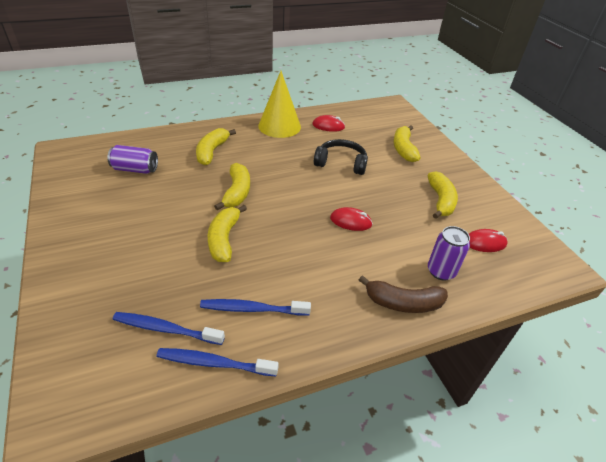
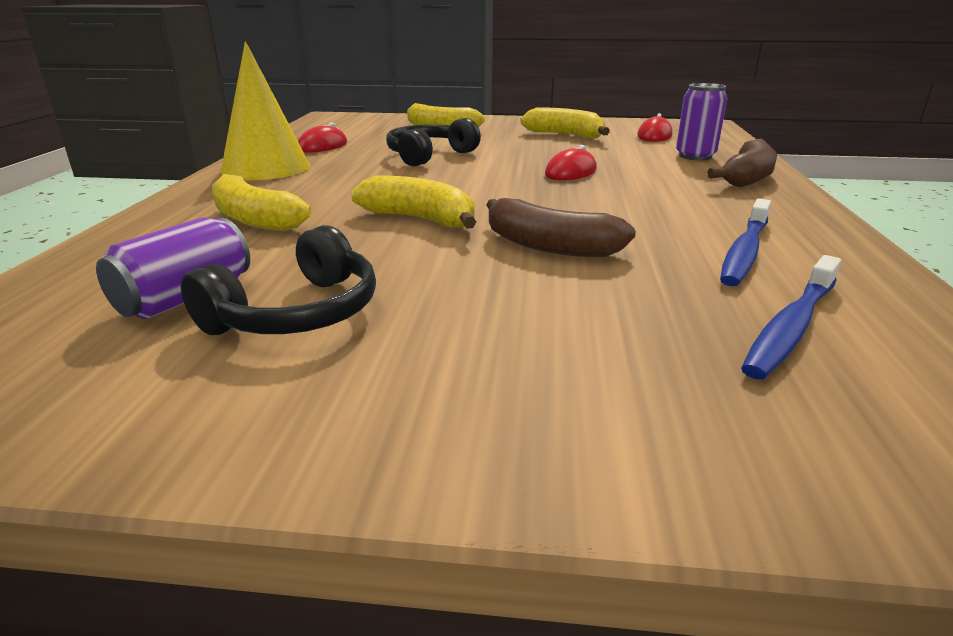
camera: 60 degrees left, 15 degrees down
blue toothbrush [156,348,279,376] -> none
yellow banana [208,205,247,262] -> brown banana [486,198,636,257]
none -> black headphones [181,225,376,335]

